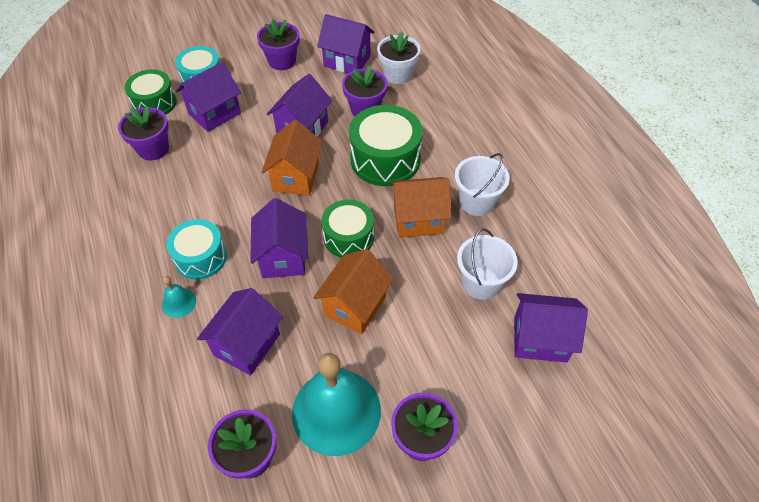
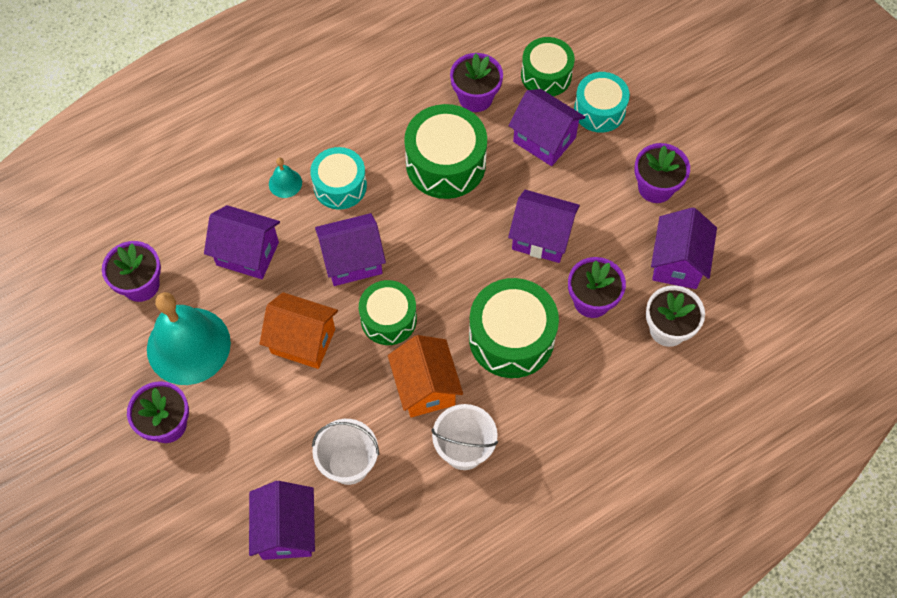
camera: 80 degrees right, 10 degrees up
orange house [262,120,323,196] -> none
none -> green drum [404,104,487,199]

